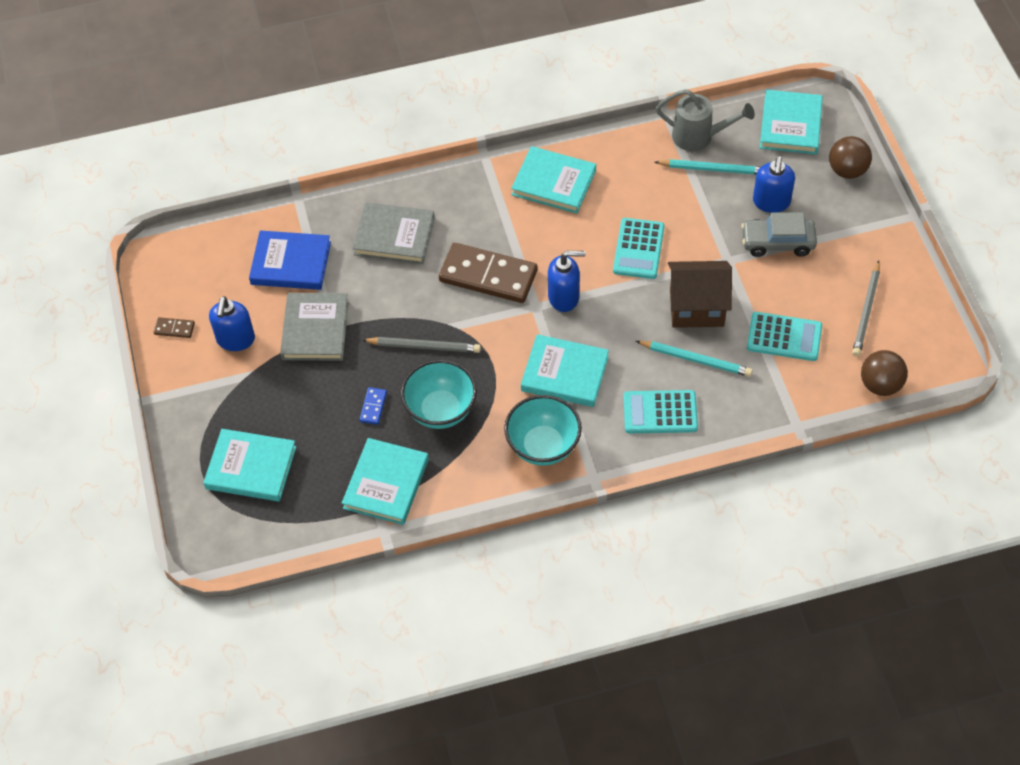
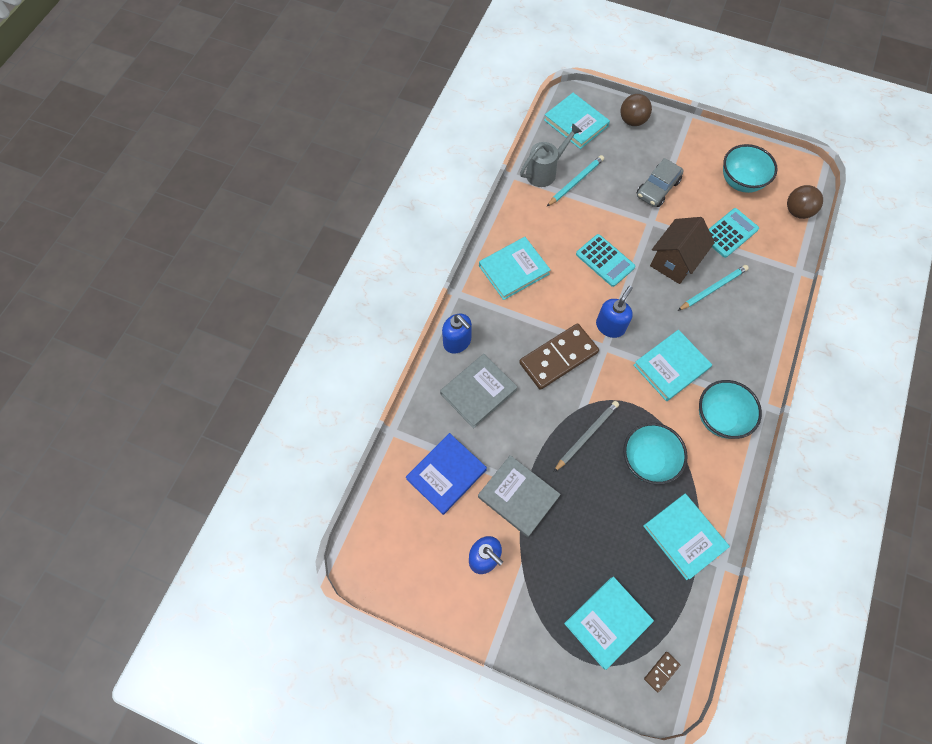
camera: 55 degrees left, 10 degrees up
brown domino [154,317,195,338] -> brown domino moved to [644,652,680,693]
blue domino [360,387,387,425] -> none
turquoise calculator [623,390,698,433] -> none
blue soap dispenser [753,156,795,213] -> blue soap dispenser moved to [442,314,472,354]
grey pencil [852,261,880,357] -> turquoise bowl [723,144,777,193]

